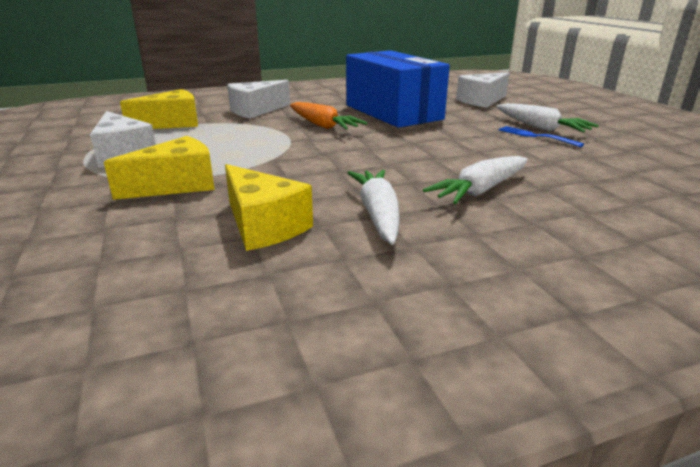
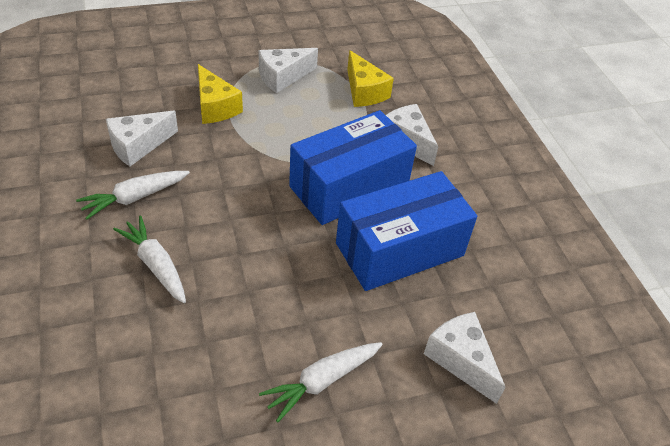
camera: 90 degrees right, 20 degrees up
yellow cheese [225,164,313,251] -> white cheese [106,110,178,166]
orange carrot [290,102,367,130] -> blue box [289,110,417,225]
white carrot [347,170,400,245] -> white carrot turned 150 degrees clockwise [76,171,190,220]
blue fork [499,126,584,147] -> none

